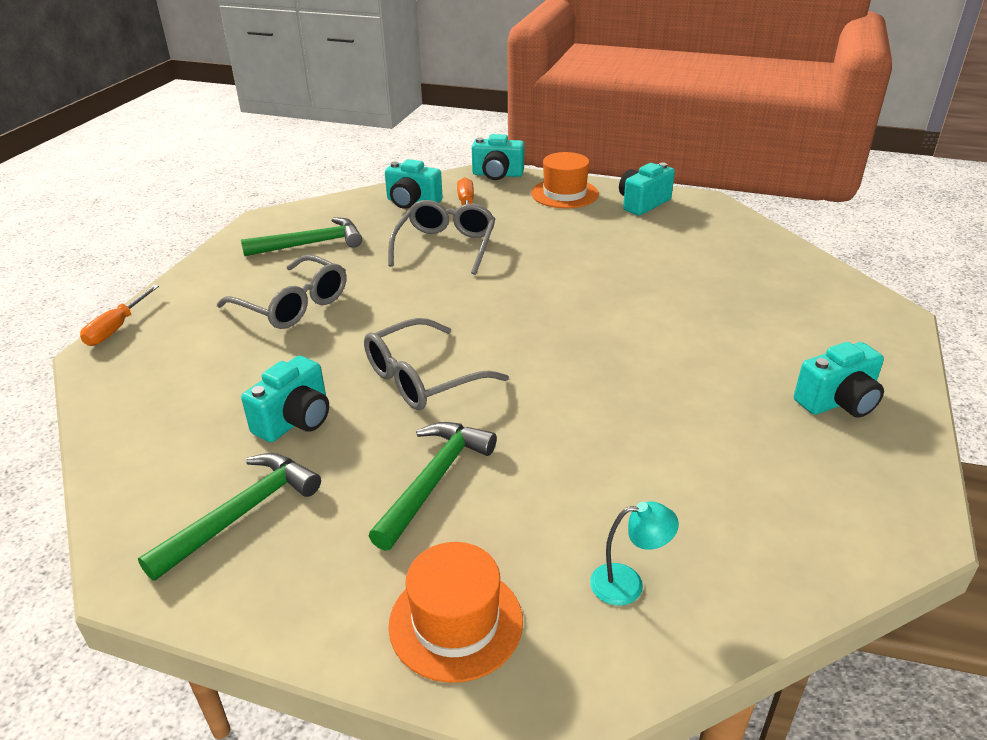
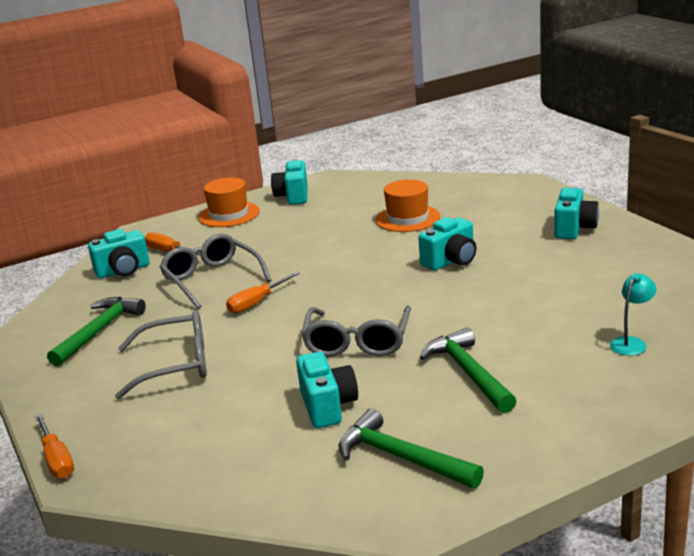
camera: 45 degrees left, 10 degrees down
green hammer [138,453,321,581] -> green hammer turned 45 degrees counterclockwise [339,409,484,488]
orange hat [389,542,523,683] -> orange hat moved to [376,179,440,232]
turquoise camera [472,134,524,180] -> turquoise camera moved to [418,217,476,271]
none -> orange screwdriver [226,271,300,314]

